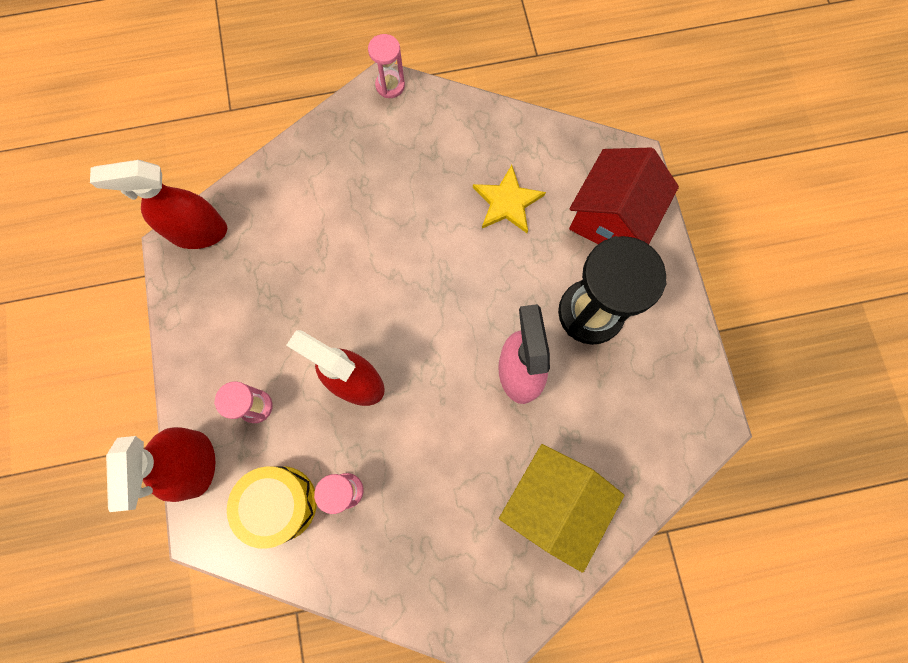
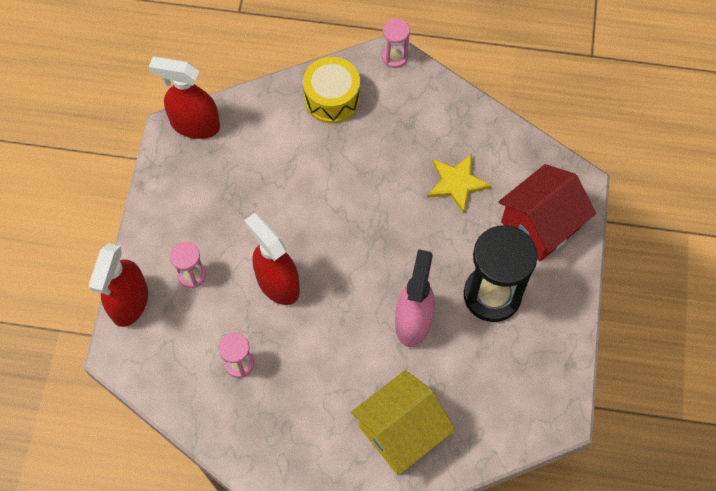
camera: 20 degrees right, 10 degrees down
yellow drum [227,466,317,549] -> yellow drum moved to [303,57,360,124]

